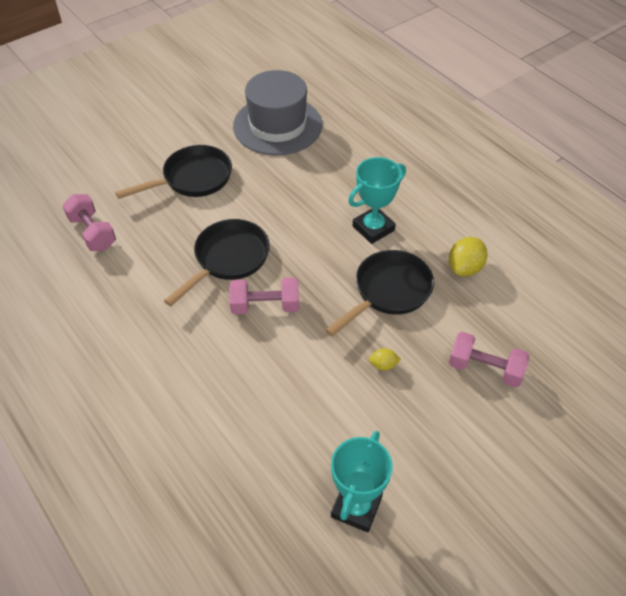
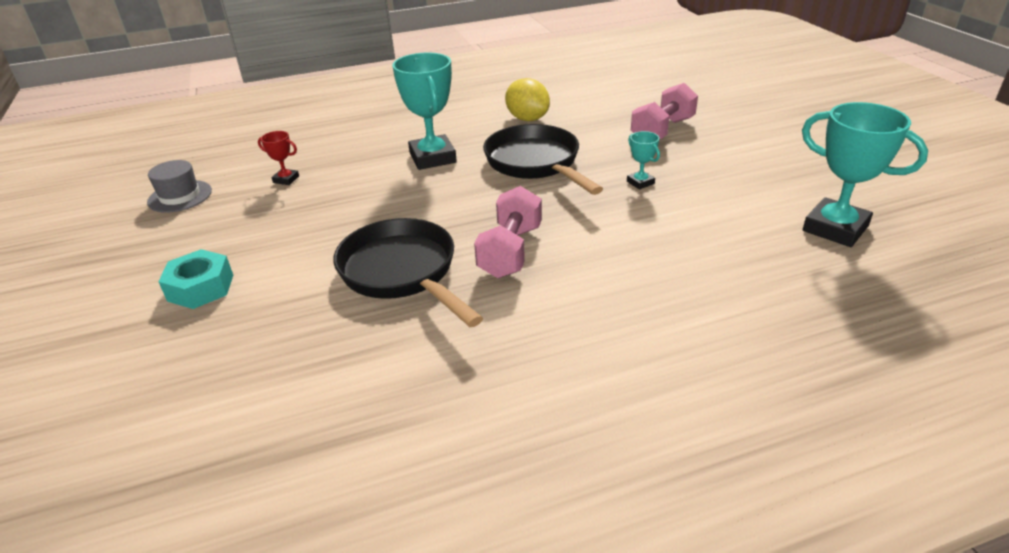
camera: 70 degrees left, 15 degrees down
pink dumbbell [62,194,116,251] -> none
black pan [115,145,232,199] -> turquoise nut [158,249,233,309]
grey hat [233,70,322,155] -> grey hat [147,160,212,213], size x0.44
yellow lemon [369,348,401,370] -> turquoise trophy [627,131,660,190]
none -> red trophy [258,131,299,185]

